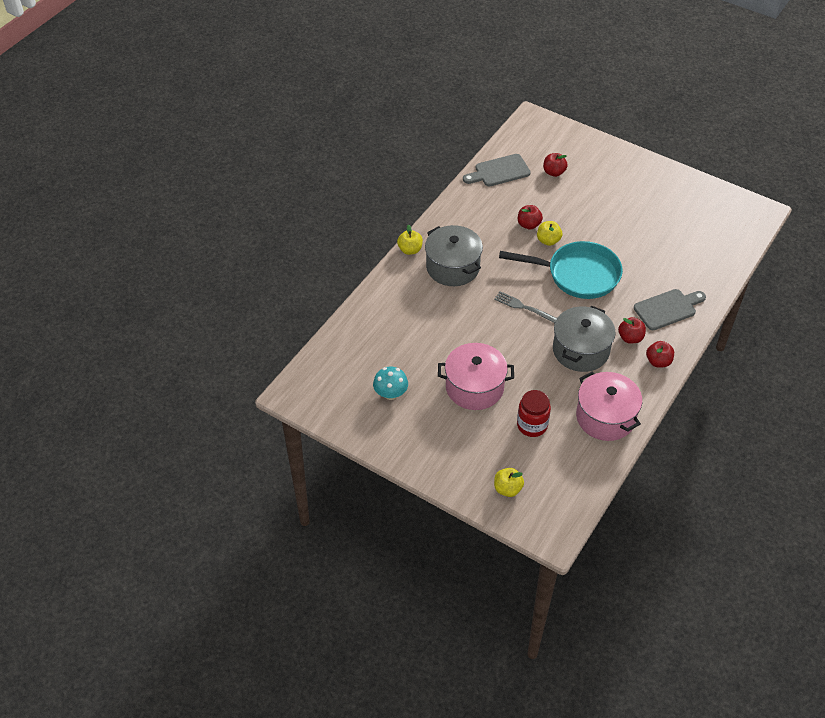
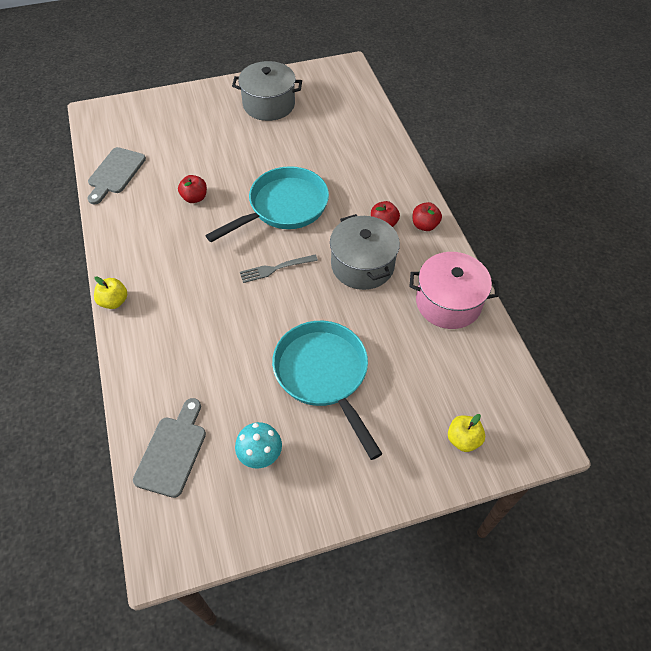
camera: 50 degrees left, 5 degrees up
grey pot [425,225,483,286] -> grey pot moved to [232,61,302,121]
pink pot [438,343,514,410] -> turquoise pan [272,321,382,460]
red jar [517,390,551,437] -> none
yellow apple [537,221,563,246] -> none
red apple [543,153,568,177] -> none
grey cutting board [634,289,706,330] -> grey cutting board moved to [133,398,206,498]

